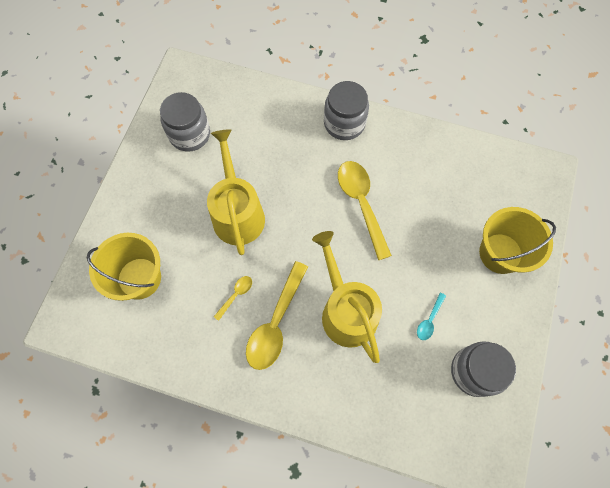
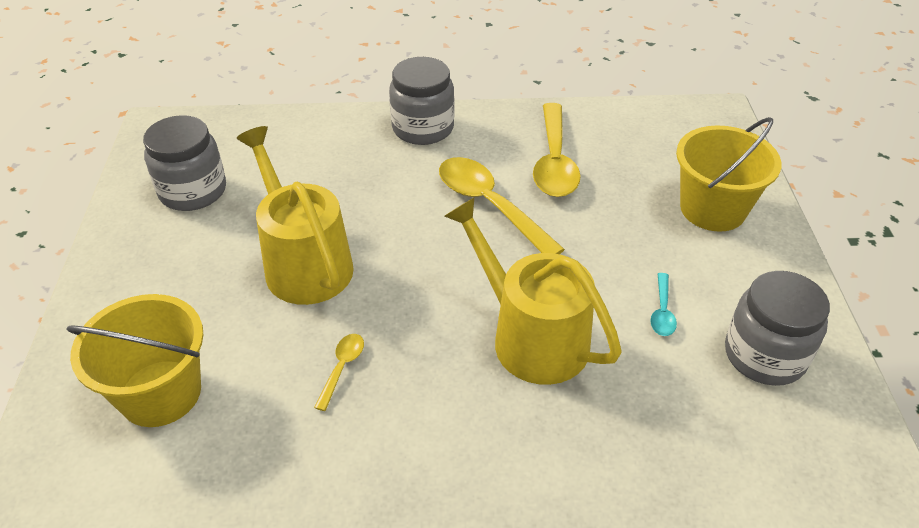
camera: 20 degrees left, 25 degrees down
yellow spoon [246,261,308,370] -> yellow spoon moved to [533,103,581,197]

